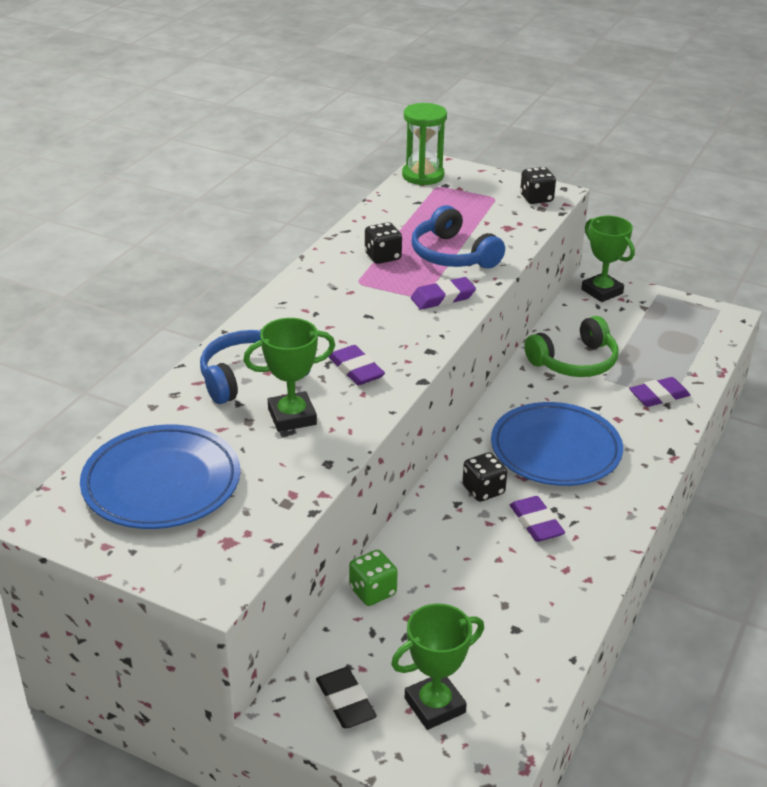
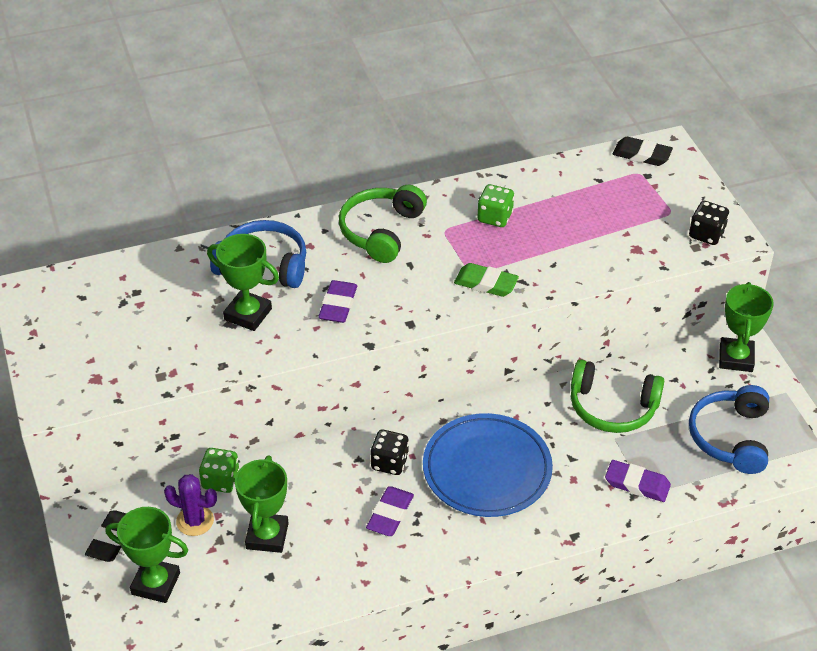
camera: 45 degrees right, 10 degrees up
blue plate [80,424,240,529] -> none
black dice [365,222,402,264] -> green dice [477,184,514,227]
green hourglass [402,103,447,186] -> black eraser [613,137,673,166]
purple eraser [411,277,476,310] -> green eraser [454,263,519,297]
blue headphones [412,205,505,268] -> blue headphones moved to [689,385,769,474]
none -> purple cactus [164,474,217,536]
none -> green trophy [235,456,289,553]
none -> green headphones [339,185,427,263]

